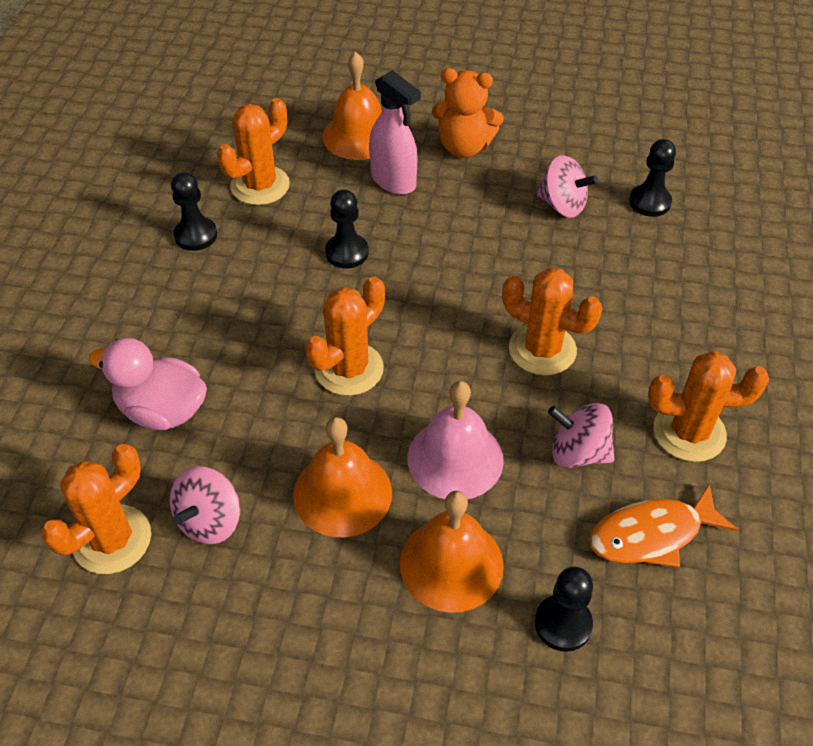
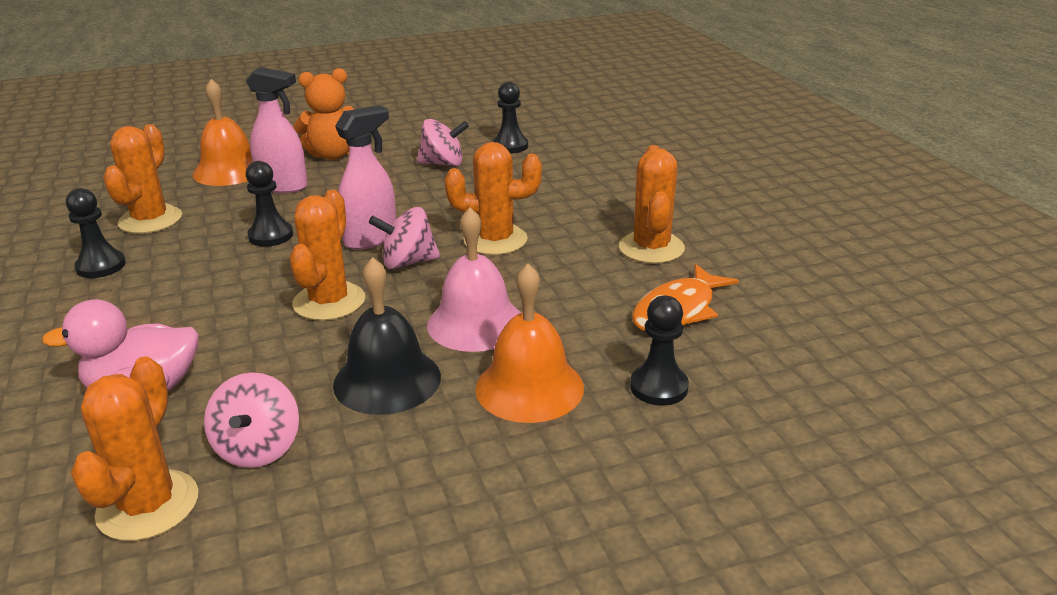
camera: 30 degrees left, 20 degrees down
orange bell [293,417,392,537] -> black bell [333,257,441,415]
pink spinning top [548,403,615,468] -> pink spinning top moved to [369,207,440,269]
orange cactus [648,351,769,462] -> orange cactus turned 60 degrees counterclockwise [619,145,685,264]
none -> pink spray bottle [335,105,396,250]

